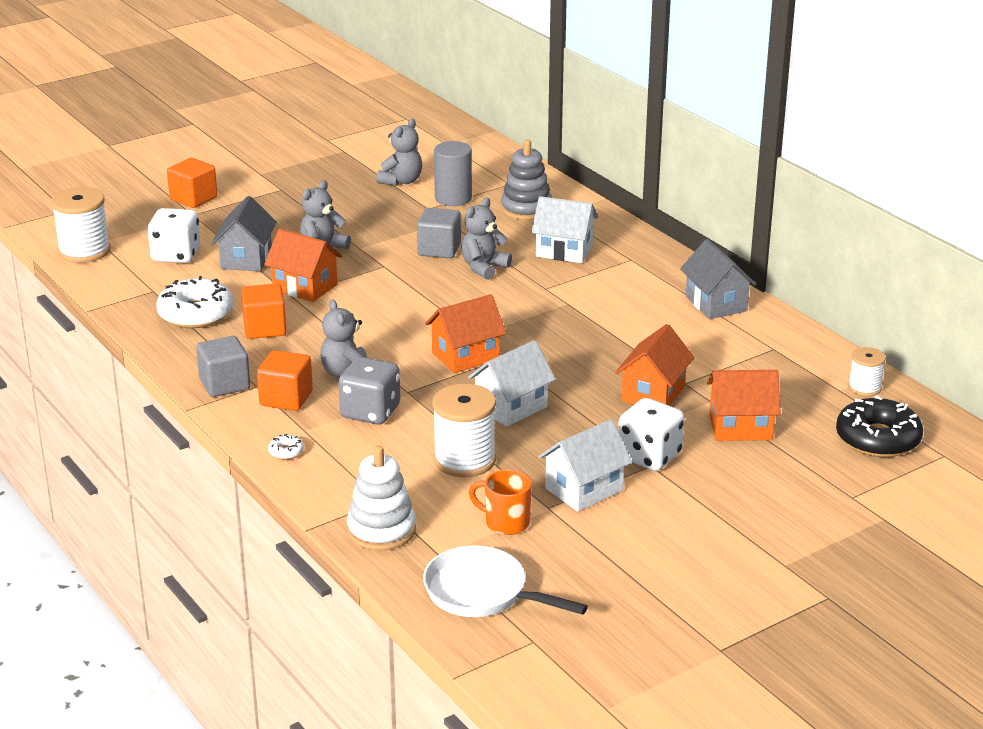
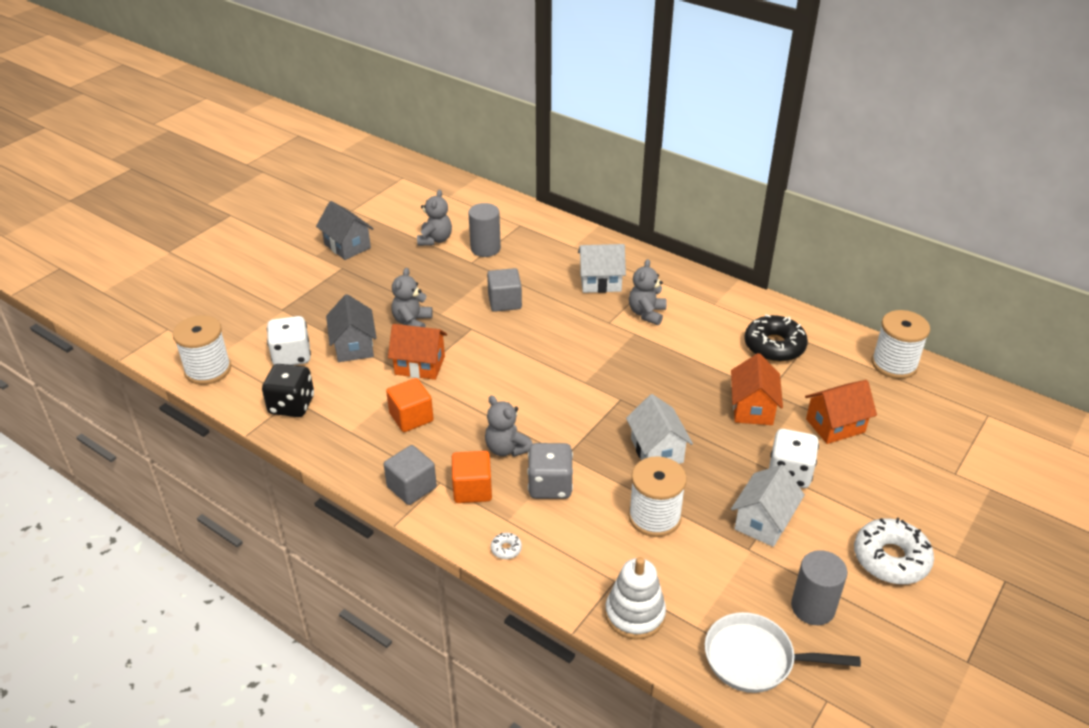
camera: 20 degrees left, 10 degrees up
white donut [156,276,234,328] -> white donut moved to [854,518,934,584]
orange cube [167,158,217,208] -> none
orange house [425,294,507,373] -> none
grey teddy bear [461,198,512,280] -> grey teddy bear moved to [629,259,667,325]
white house [468,340,556,427] -> white house turned 45 degrees counterclockwise [626,394,693,464]
orange mug [469,469,532,535] -> none
grey stacking toy [501,140,552,220] -> none
grey house [680,239,757,319] -> grey house moved to [316,201,374,260]
black donut [836,395,923,457] -> black donut moved to [744,314,808,362]
white spool [848,347,886,397] -> white spool [871,310,930,379], size x1.77
none -> black dice [262,364,314,417]
none -> grey cylinder [791,550,847,625]

